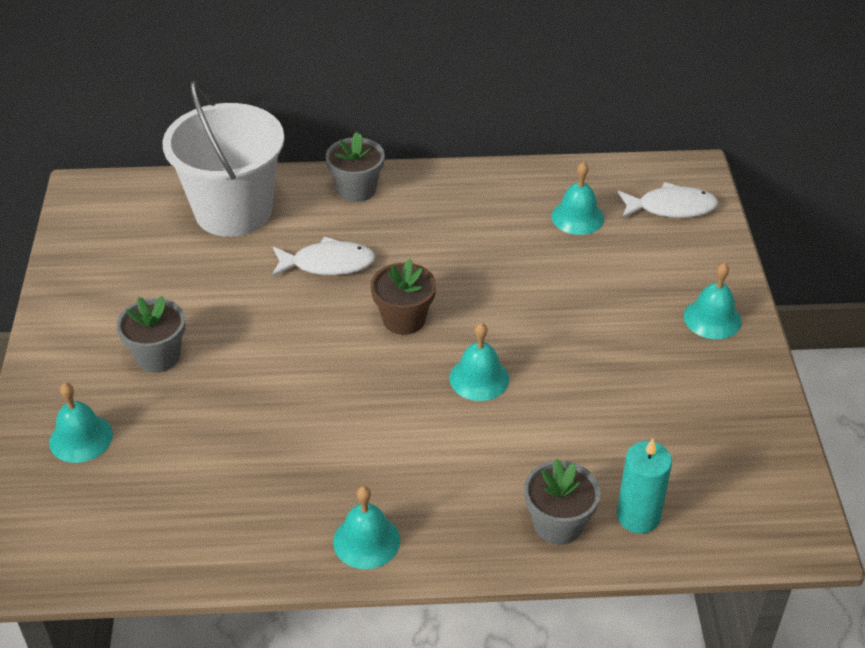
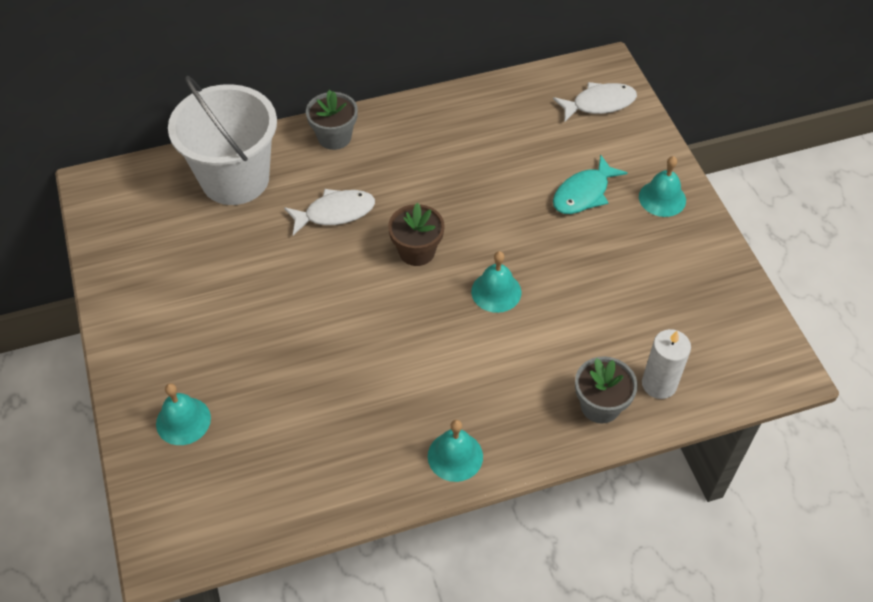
camera: 15 degrees left, 10 degrees up
grey flower pot [117,296,185,373] -> none
turquoise bell [551,162,604,235] -> none
turquoise candle [617,439,672,533] -> white candle [642,329,691,399]
none -> turquoise fish [553,154,628,214]

